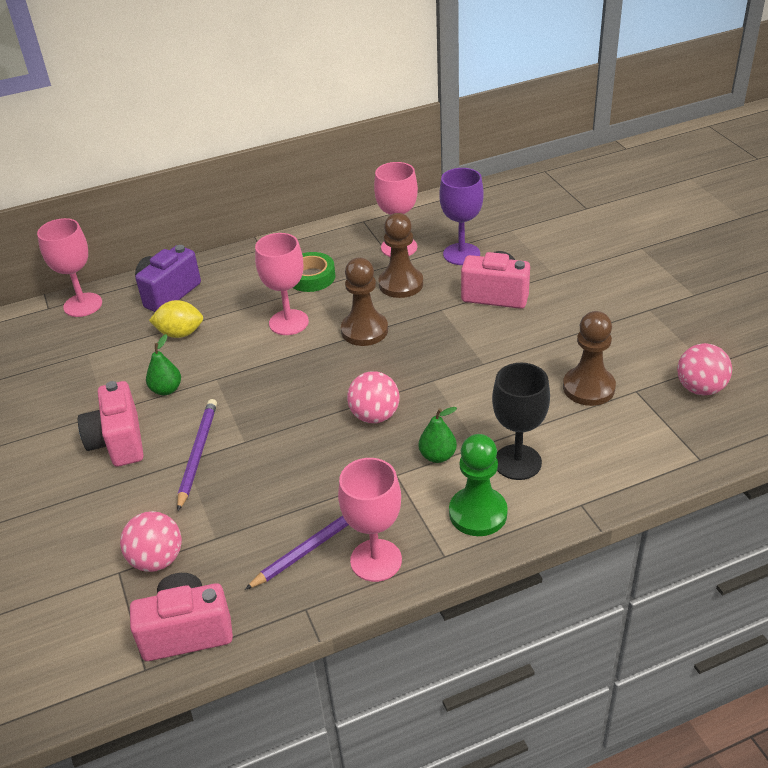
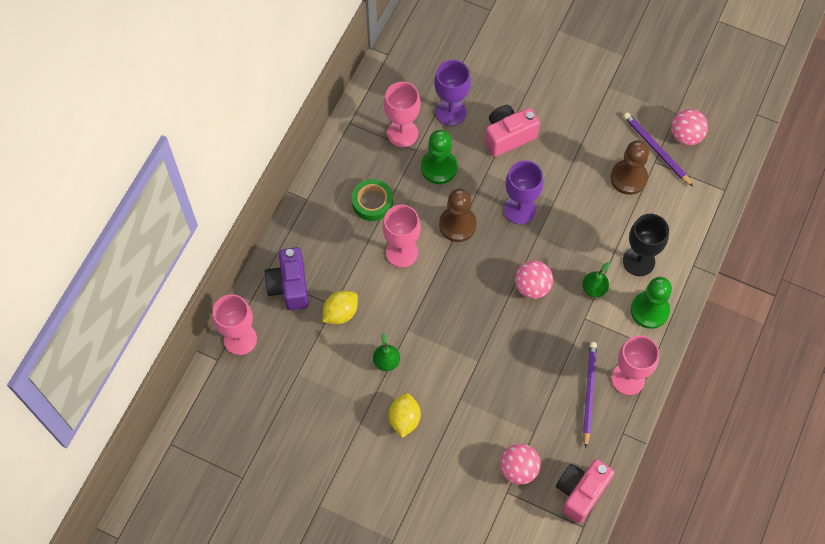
camera: 45 degrees left, 25 degrees up
pink camera [78,381,144,467] -> yellow lemon [389,393,421,438]
purple pencil [177,399,217,511] -> purple pencil moved to [623,112,693,187]
brown pawn [379,213,423,298] -> green pawn [421,130,458,184]
none -> purple goblet [504,160,544,224]

